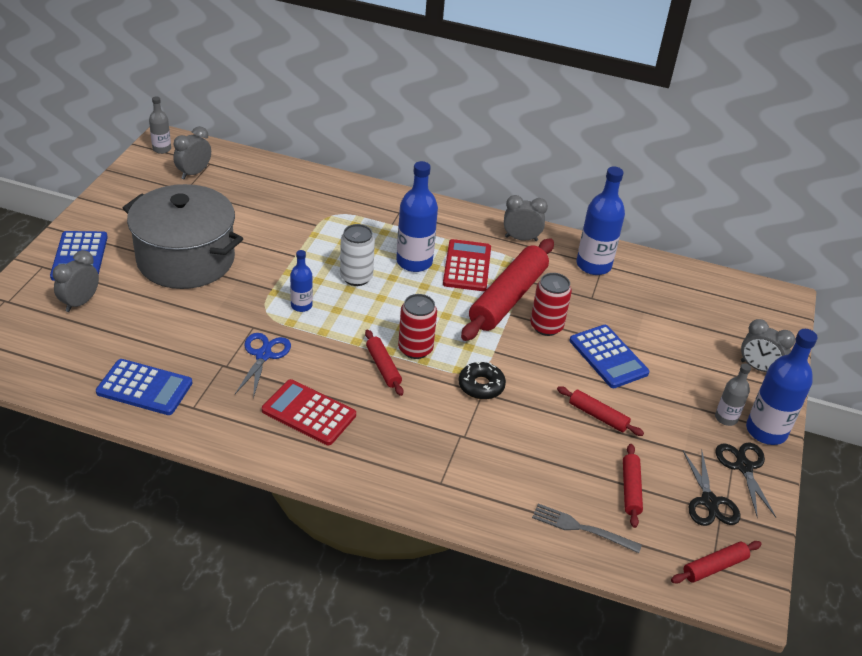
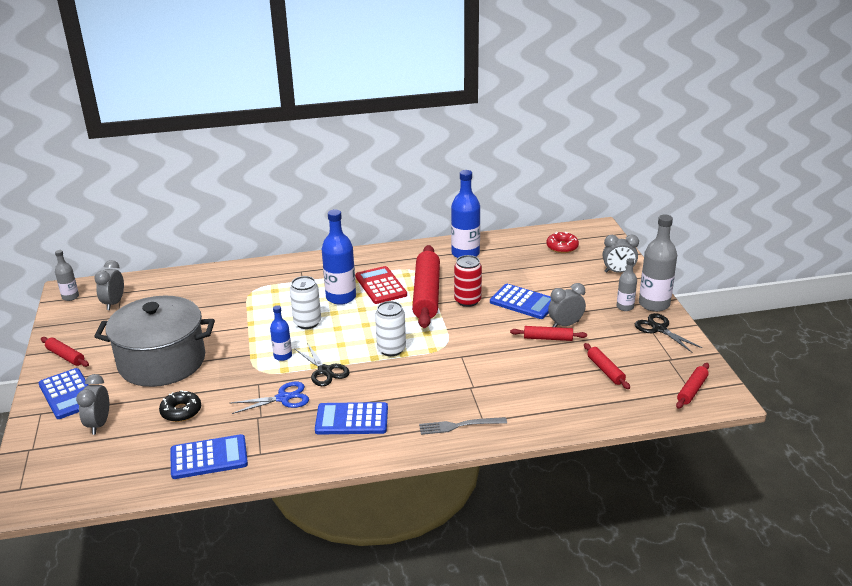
camera: 25 degrees left, 10 degrees down
blue scissors [235,333,291,399] -> blue scissors turned 90 degrees clockwise [231,382,309,414]
red calculator [262,379,356,445] -> blue calculator [315,402,388,435]
red rolling pin [365,330,404,396] -> red rolling pin moved to [41,337,89,367]
red can [398,294,437,359] -> white can [375,301,406,356]
black donut [459,361,506,400] -> black donut moved to [159,390,201,422]
grey clock [504,195,548,241] -> grey clock moved to [548,283,586,327]
grey fork [532,504,642,553] -> grey fork moved to [419,417,507,435]
black scissors [683,449,740,526] -> black scissors moved to [295,343,350,386]
blue bottle [746,329,818,445] -> grey bottle [639,215,677,312]
none -> red donut [546,232,579,253]

